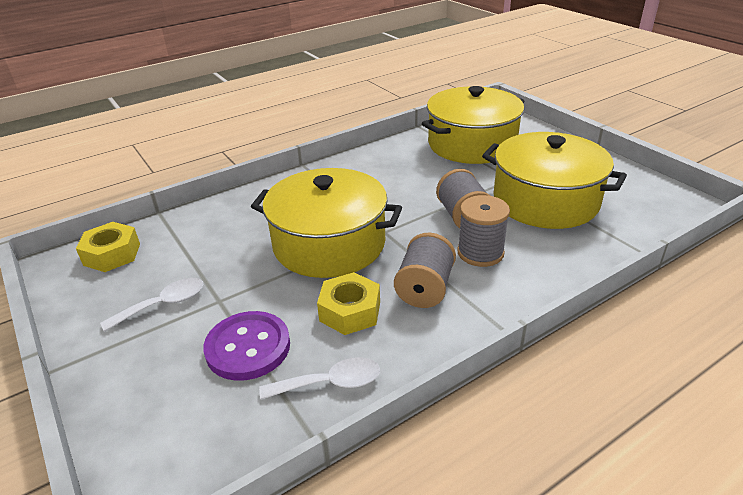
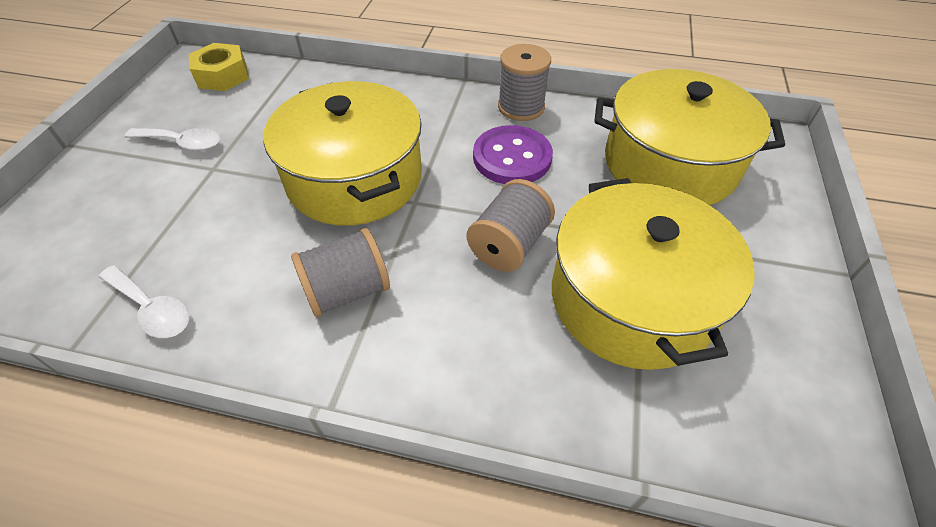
camera: 45 degrees right, 15 degrees up
purple button [203,311,290,381] -> purple button moved to [473,125,553,184]
yellow nut [317,272,380,335] -> none
grey spool [457,195,510,267] -> grey spool moved to [498,44,551,121]

